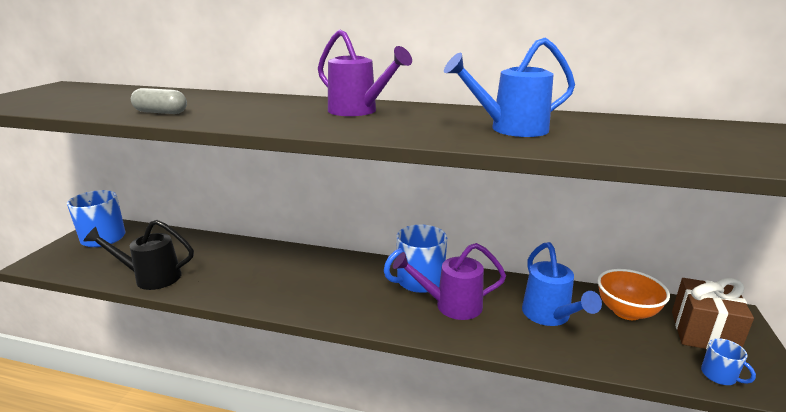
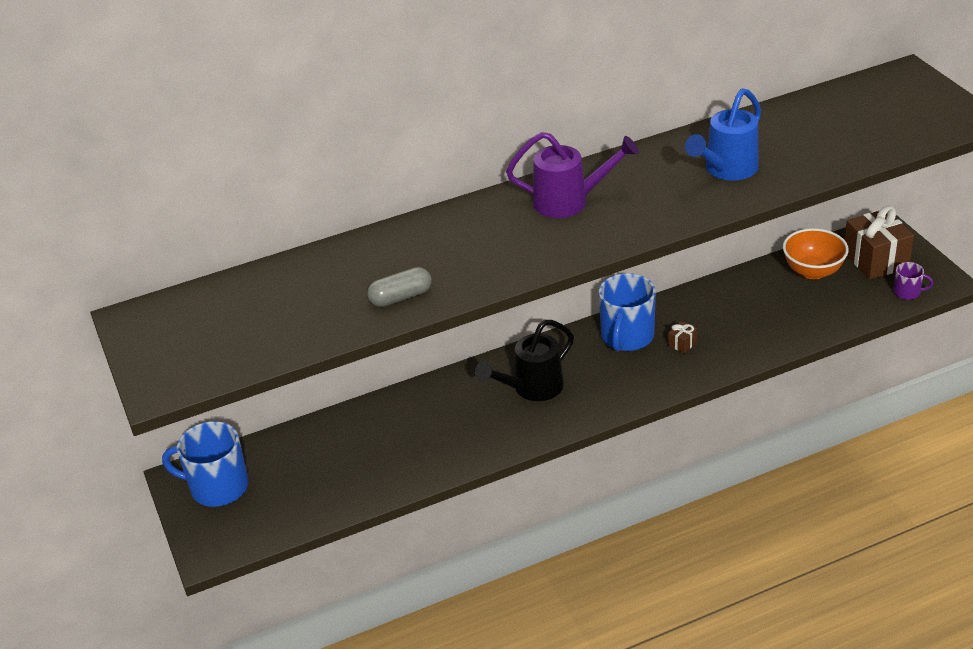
camera: 35 degrees left, 15 degrees up
black watering can [84,220,194,290] -> black watering can moved to [475,320,574,401]
purple watering can [393,243,506,320] -> brown gift [668,321,697,354]
blue watering can [522,242,602,326] -> none
blue mug [701,338,756,385] -> purple mug [893,262,933,300]

